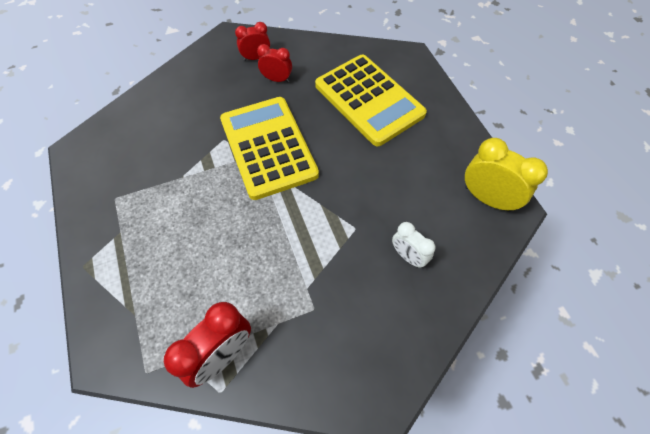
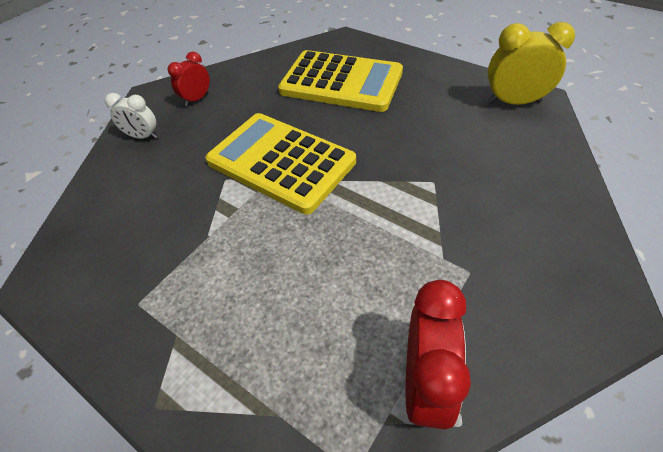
camera: 30 degrees left, 10 degrees down
red clock [257,44,292,83] -> none
white clock [392,222,436,268] -> white clock moved to [105,93,157,139]

